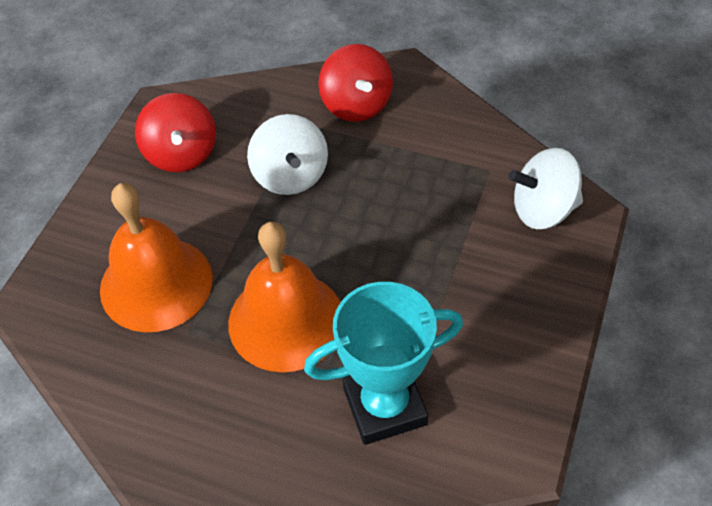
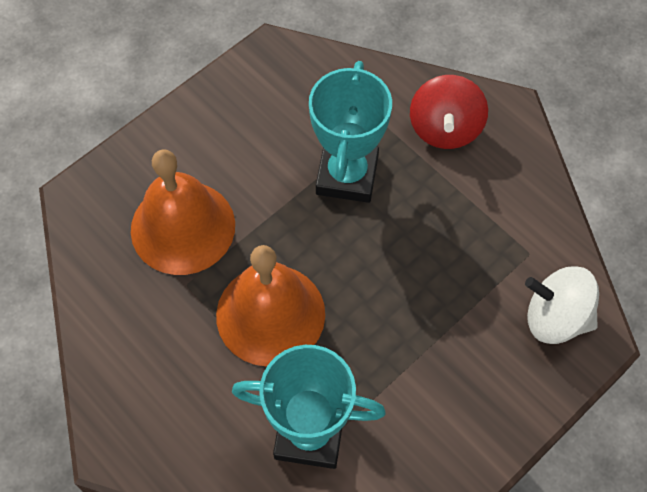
camera: 25 degrees right, 10 degrees up
red spinning top [135,93,216,172] -> none
white spinning top [247,114,328,195] -> turquoise trophy [309,61,392,203]

